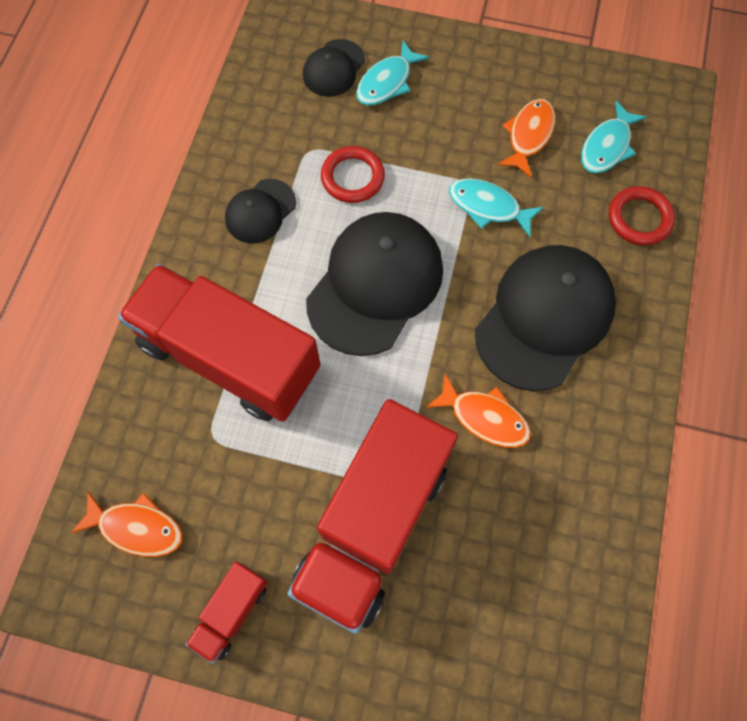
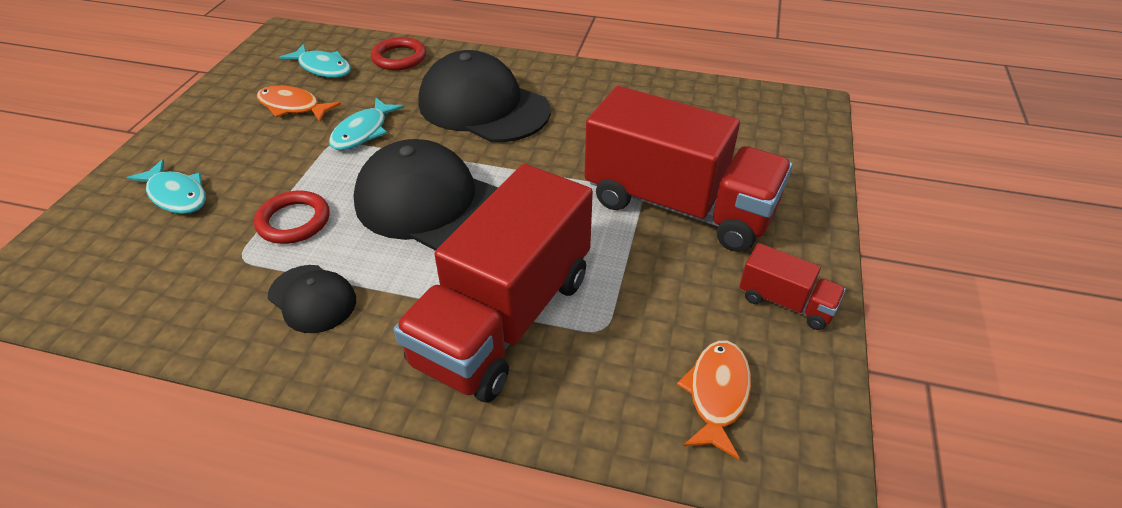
camera: 90 degrees left, 25 degrees down
black cap [303,39,365,97] -> none
orange fish [426,374,531,448] -> none

